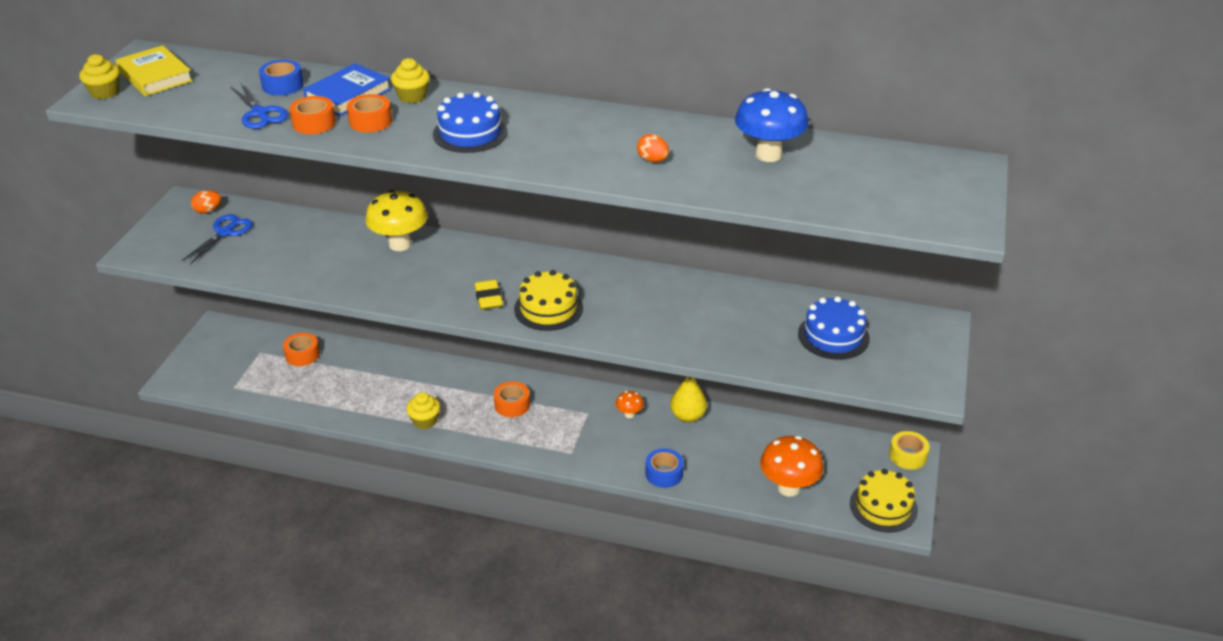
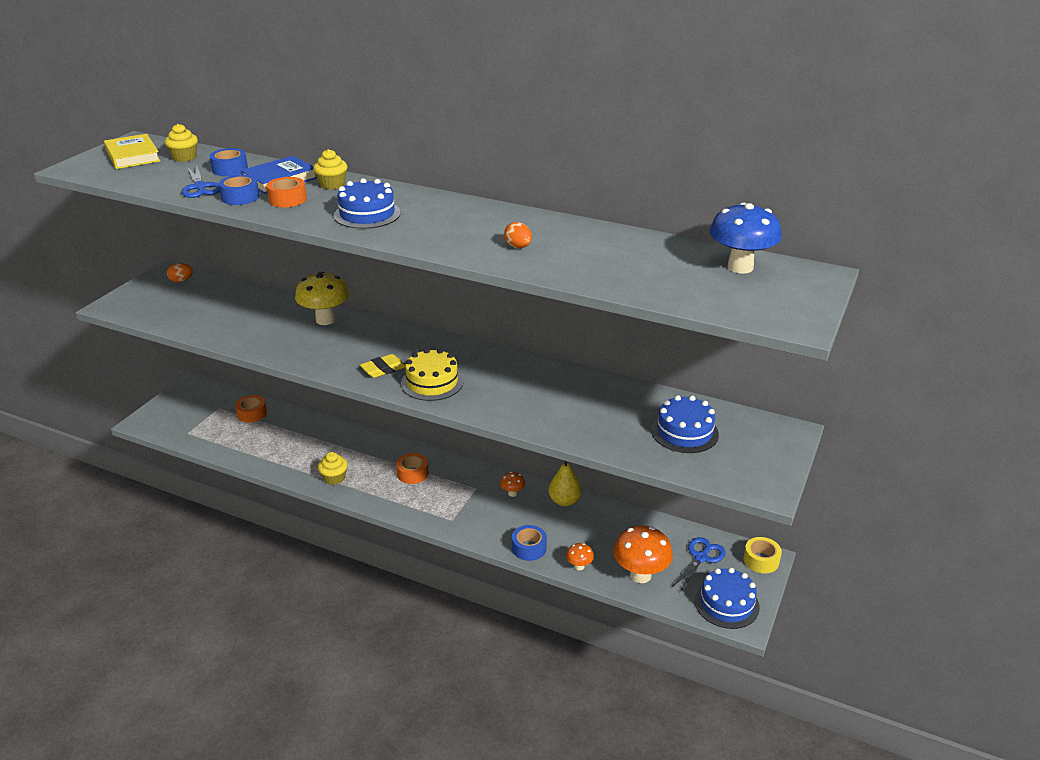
camera: 10 degrees right, 5 degrees down
yellow cupcake [80,54,120,99] -> yellow cupcake moved to [165,124,198,162]
blue scissors [182,214,253,264] -> blue scissors moved to [671,537,725,592]
orange tape [289,96,336,134] -> blue tape [218,175,259,205]
yellow eraser [474,280,503,310] -> yellow eraser turned 60 degrees clockwise [360,354,405,378]
blue mushroom [735,88,809,162] -> blue mushroom moved to [709,202,782,274]
yellow cake [850,469,918,532] -> blue cake [695,568,760,629]
none -> orange mushroom [566,543,594,570]

